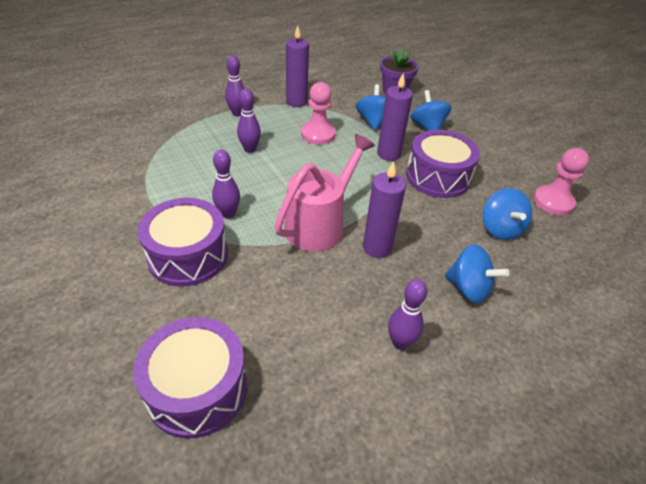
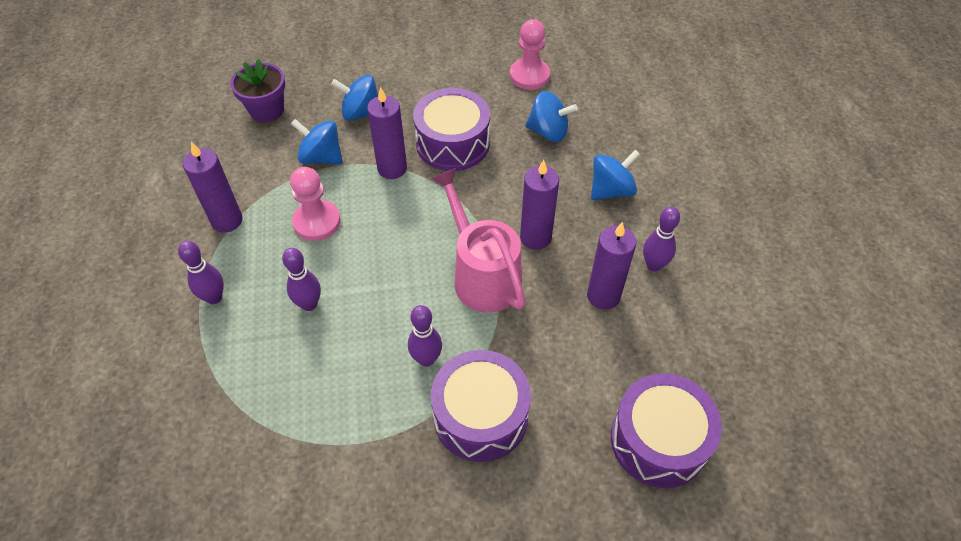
camera: 65 degrees left, 10 degrees up
none -> purple candle [587,222,636,310]

